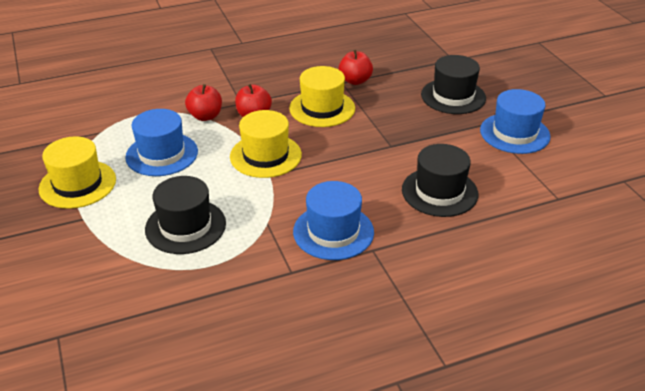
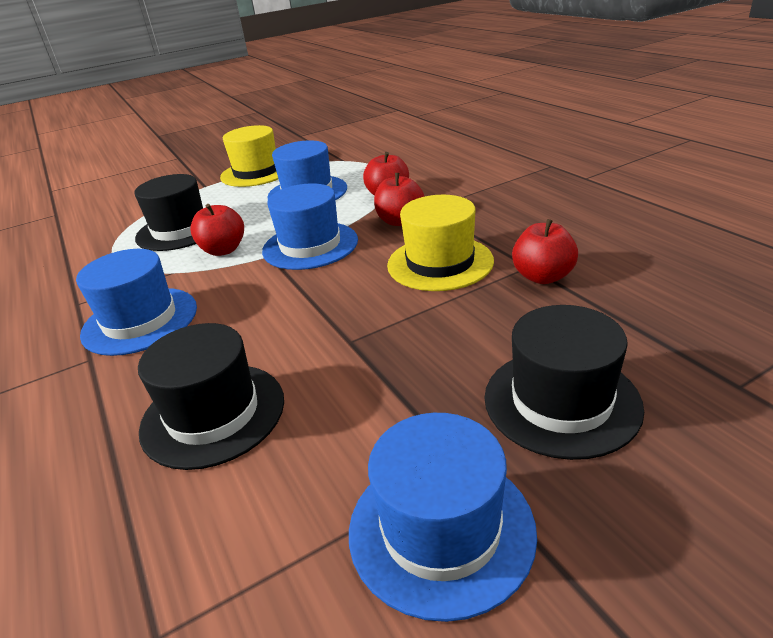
camera: 85 degrees right, 5 degrees down
yellow hat [230,110,302,178] -> blue hat [262,183,358,270]
none -> red apple [190,204,244,256]

